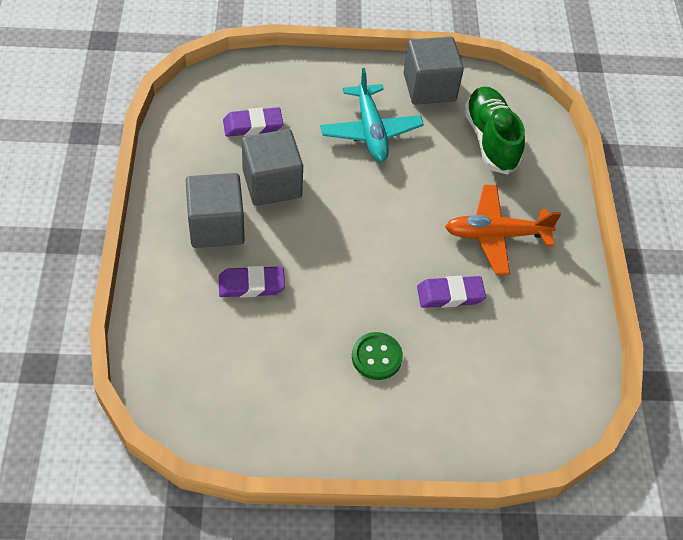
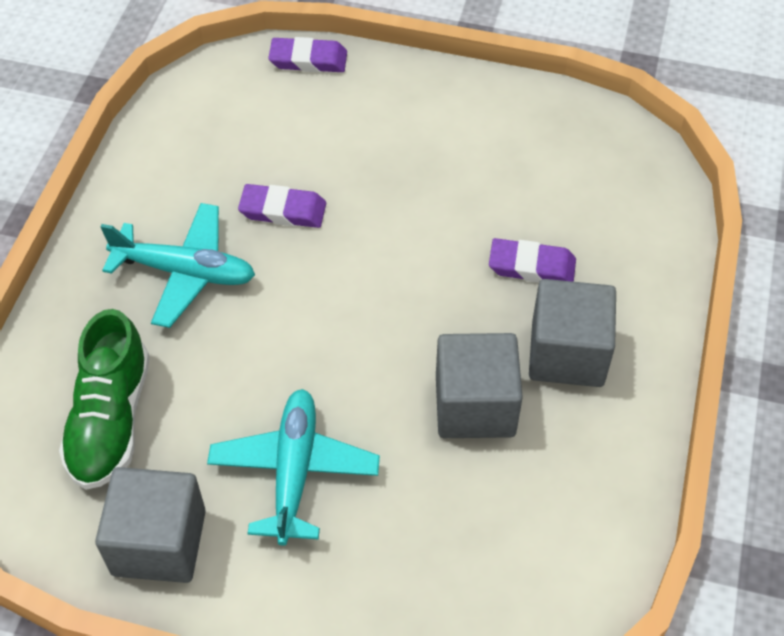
camera: 160 degrees left, 0 degrees up
purple eraser [223,107,283,137] -> purple eraser moved to [268,37,347,72]
green button [352,332,403,380] -> none
orange plane [445,185,561,275] -> turquoise plane [100,203,255,328]

